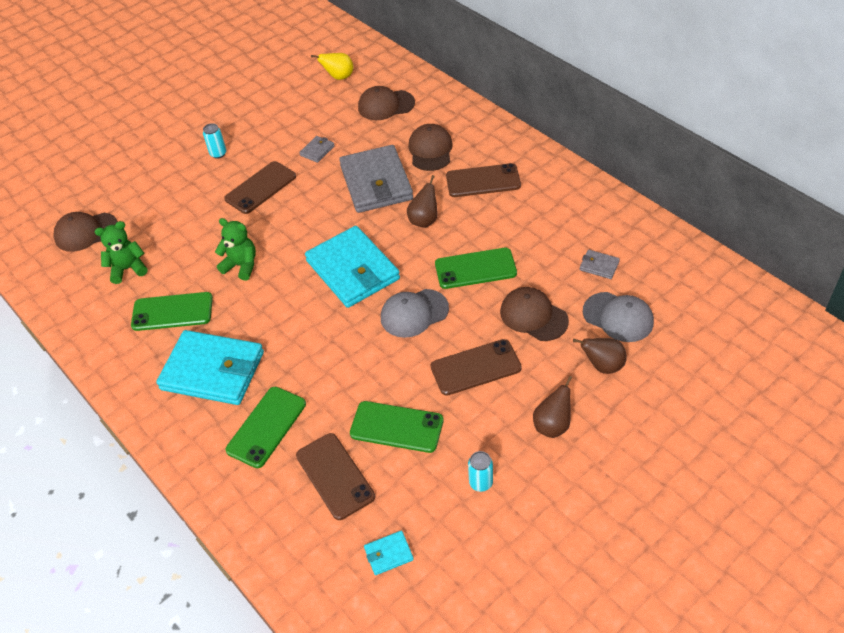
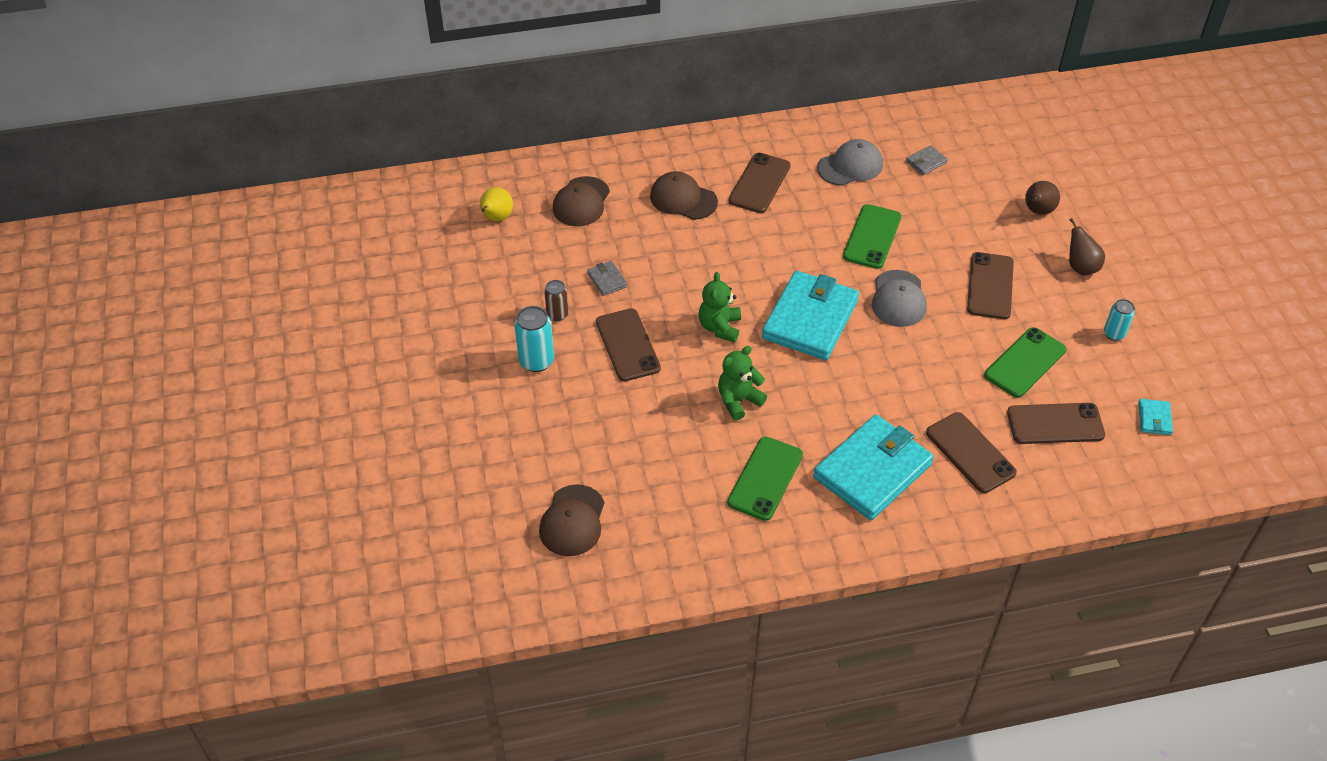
camera: 65 degrees left, 0 degrees up
green teddy bear [95,221,147,284] -> green teddy bear moved to [699,272,741,342]
turquoise can [203,123,226,159] -> turquoise can [514,306,554,372], size x1.57
green phone [225,387,306,468] -> brown phone [926,412,1017,493]
turquoise wallet [305,226,400,308] -> turquoise wallet turned 60 degrees counterclockwise [762,271,859,360]
grey wallet [339,145,413,213] -> none
brown pear [407,175,438,228] -> none
brown cap [500,287,569,341] -> none
grey cap [583,292,654,342] -> grey cap moved to [817,139,883,186]
none -> brown can [544,280,569,321]

